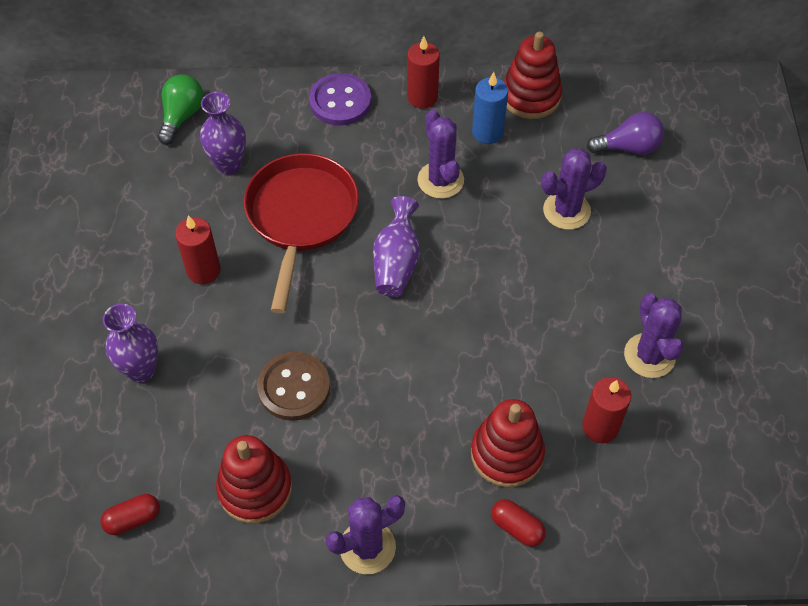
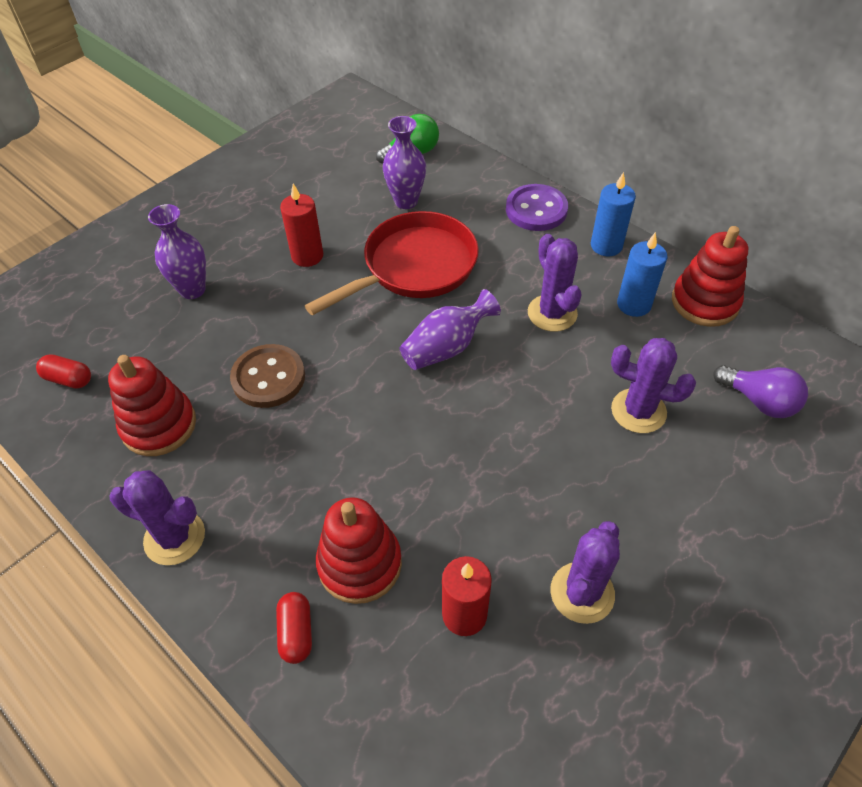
camera: 45 degrees right, 5 degrees down
red candle [407,36,440,109] -> blue candle [591,172,636,256]
purple cactus [418,110,464,199] -> purple cactus turned 45 degrees counterclockwise [528,234,582,332]

